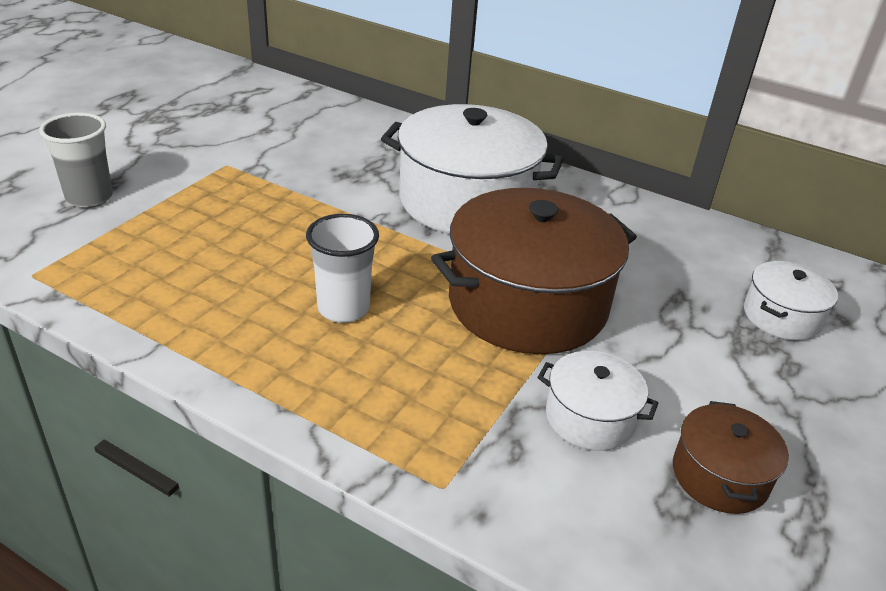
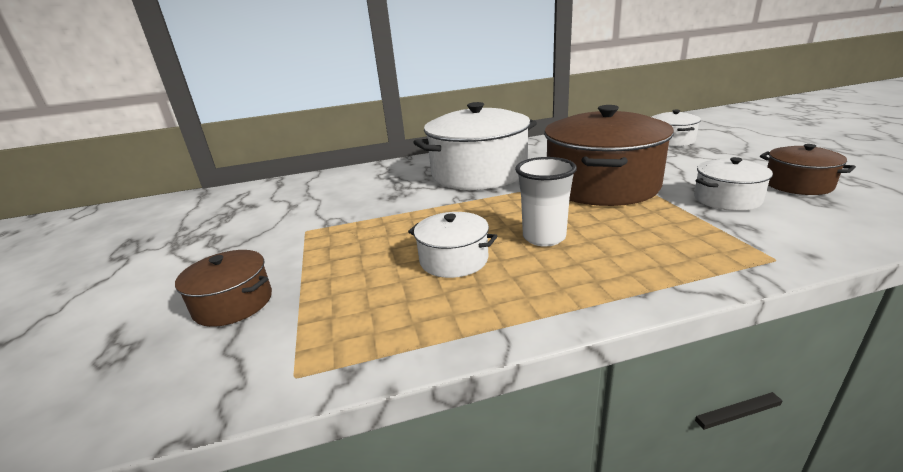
camera: 40 degrees left, 10 degrees down
grey cup [39,113,113,208] -> brown pot [175,250,272,327]
none -> white pot [408,212,497,278]

